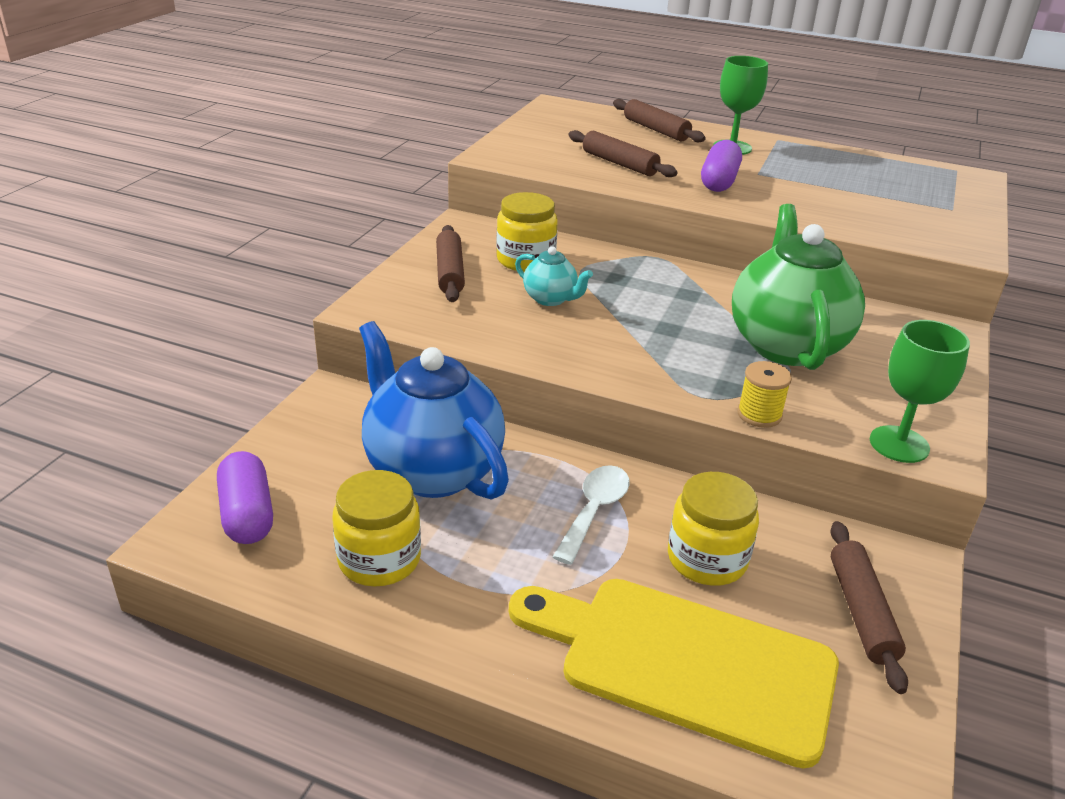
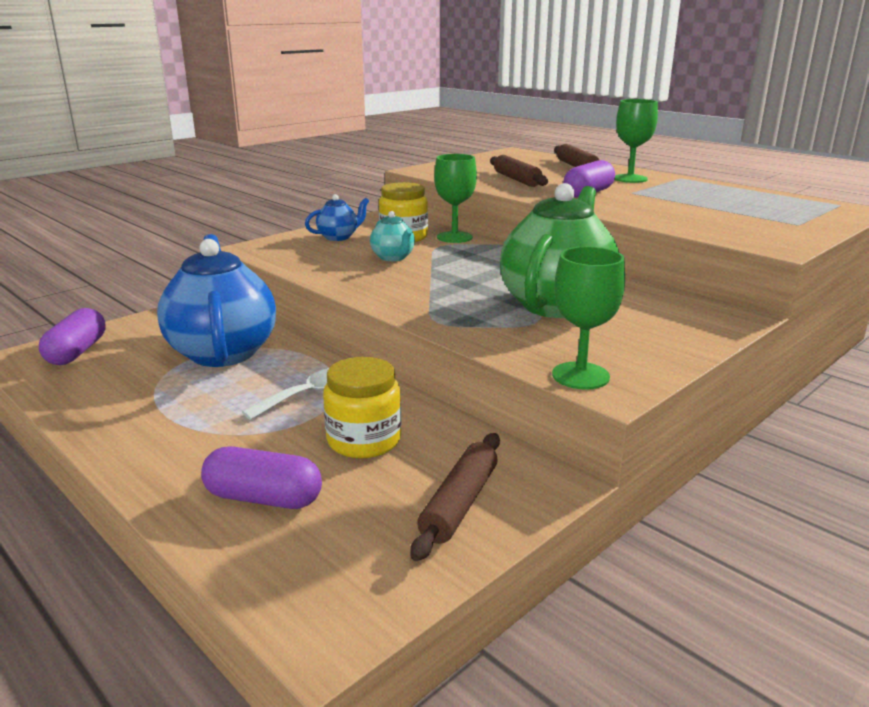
camera: 25 degrees right, 10 degrees down
yellow jar [332,470,421,586] -> none
brown rolling pin [436,225,465,302] -> blue teapot [305,194,369,241]
yellow cutting board [509,579,839,769] -> purple capsule [201,446,322,509]
yellow spool [737,361,792,428] -> none
none -> green goblet [434,154,477,243]

